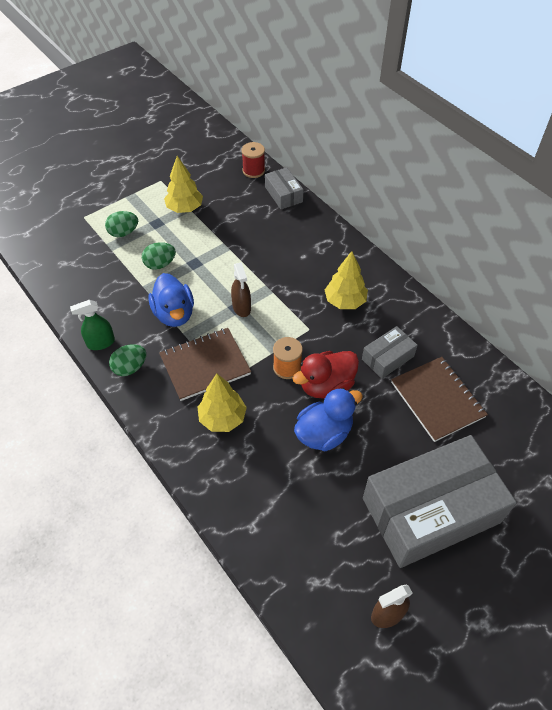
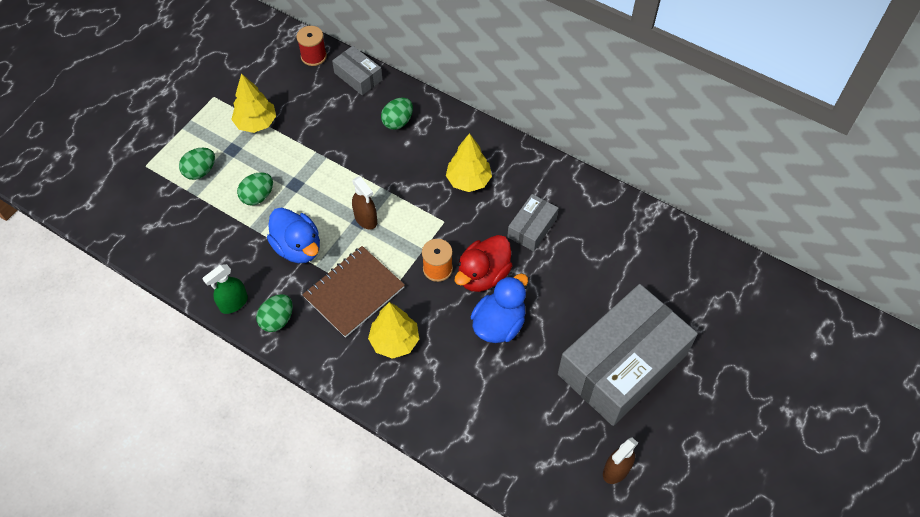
camera: 20 degrees left, 5 degrees up
brown notebook [391,357,488,442] -> none
none -> green egg [381,98,413,130]

